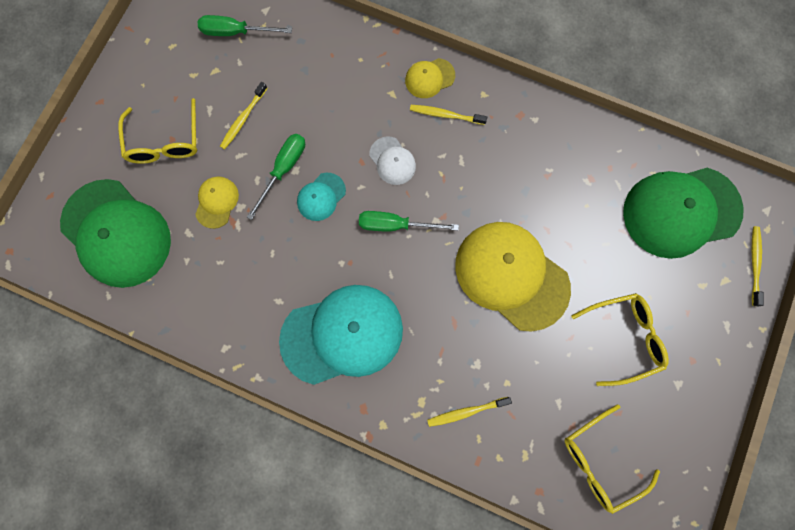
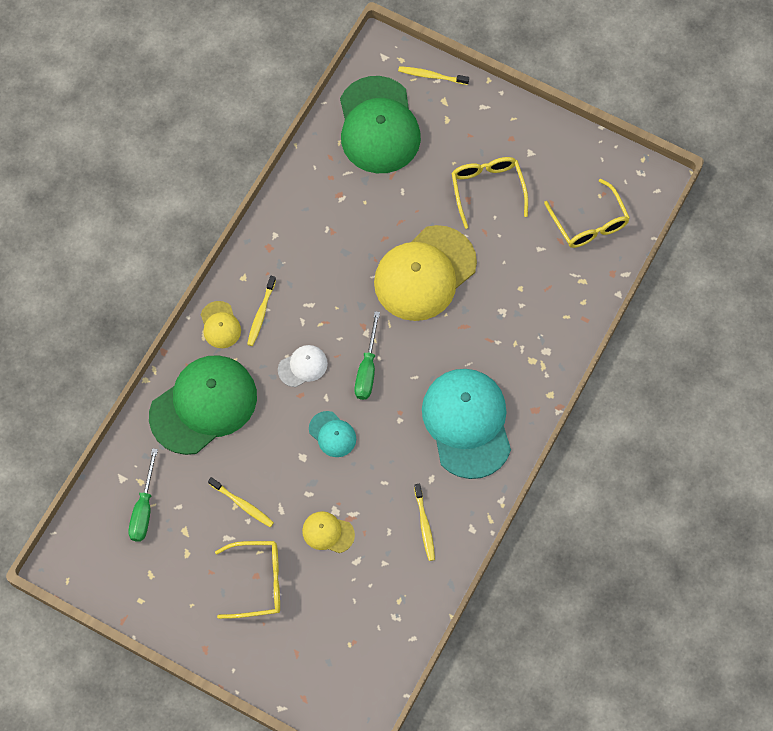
camera: 85 degrees left, 10 degrees down
green cap [60,179,171,288] -> green cap moved to [149,355,257,455]
green screwdriver [247,134,305,220] -> none
yellow toothbrush [427,397,512,427] -> yellow toothbrush moved to [414,484,435,561]

